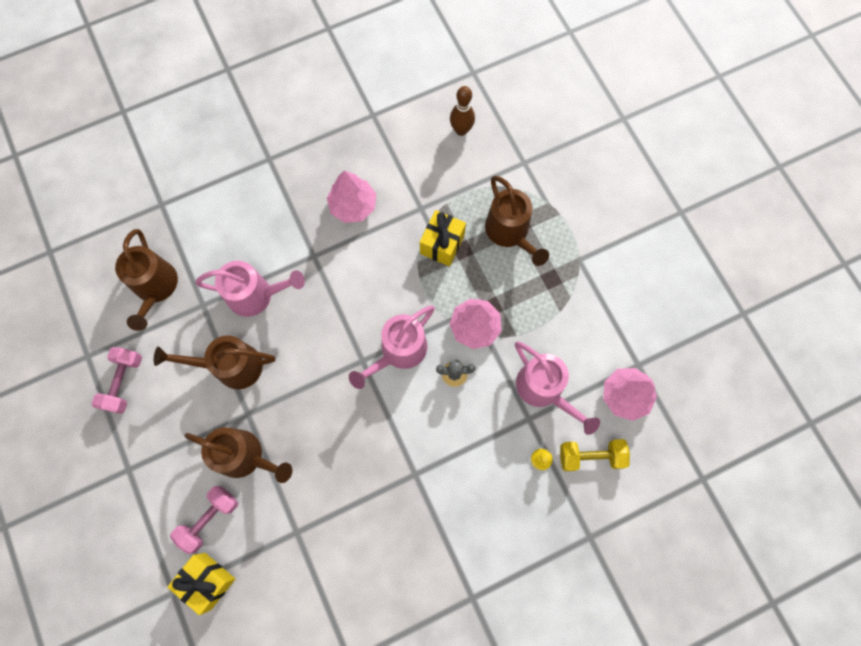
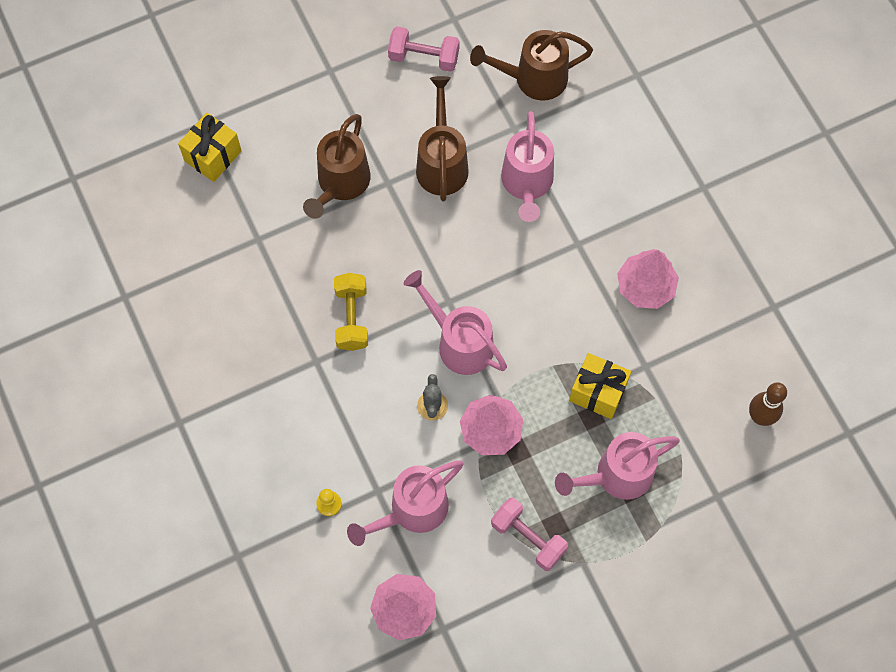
camera: 90 degrees right, 5 degrees down
pink dumbbell [170,486,238,554] -> pink dumbbell moved to [491,498,568,571]
brown watering can [485,176,549,266] -> pink watering can [555,432,680,500]
yellow dumbbell [560,439,630,471] -> yellow dumbbell moved to [334,273,368,351]

